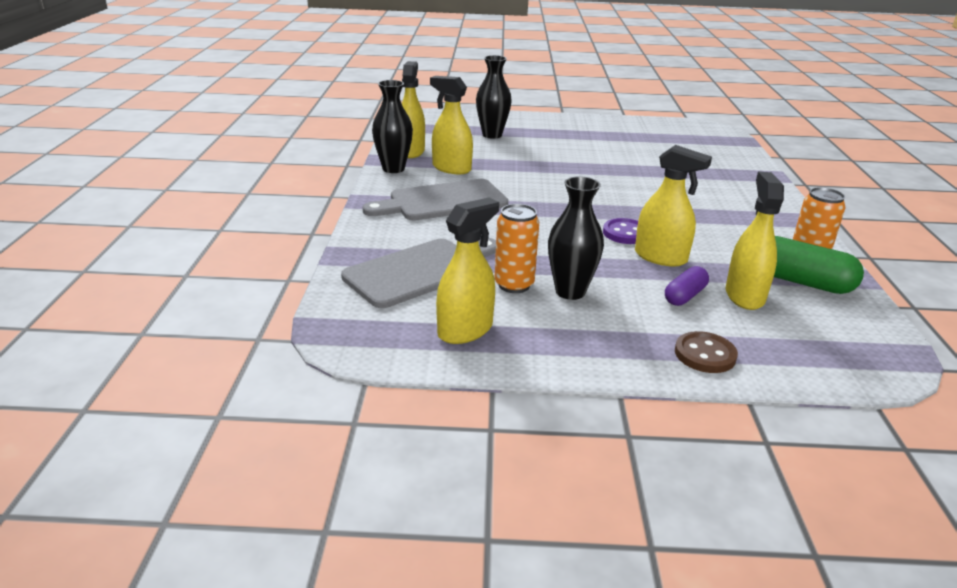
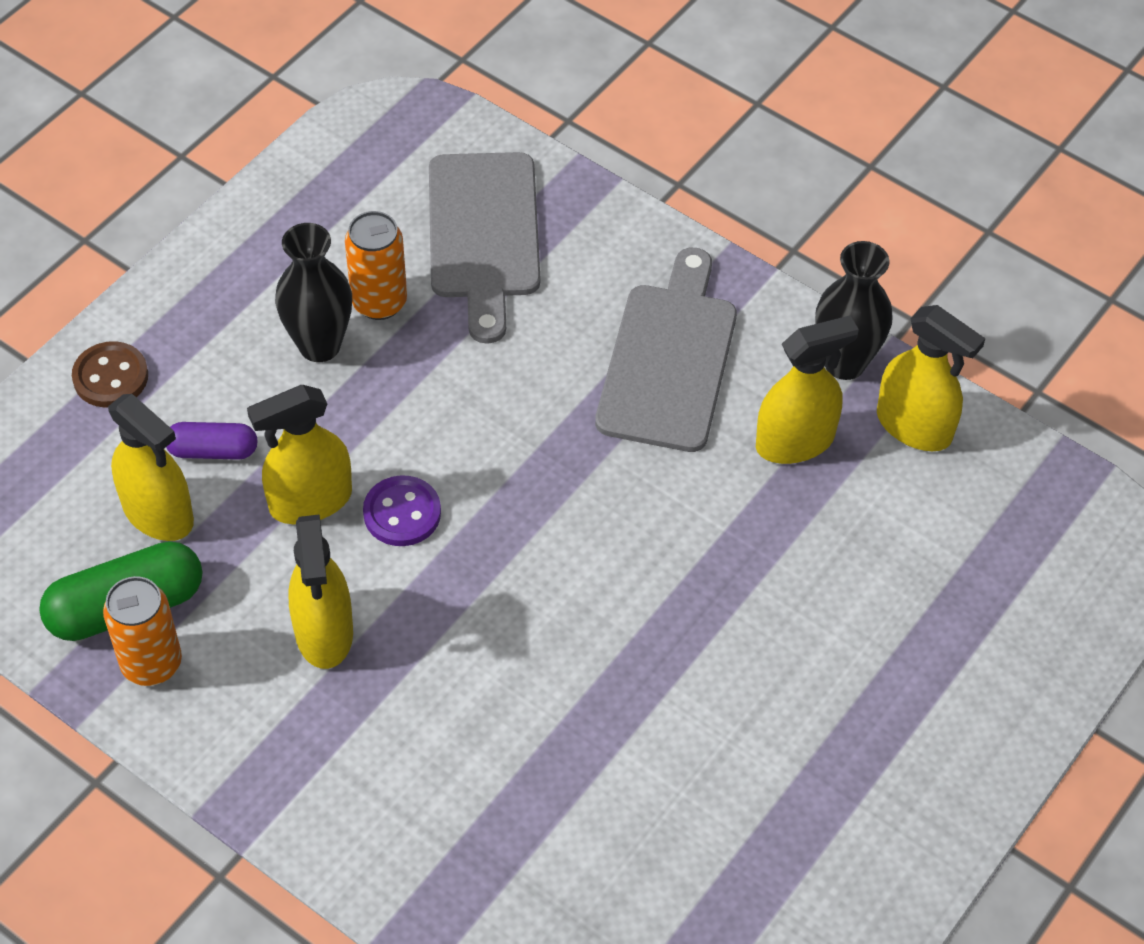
camera: 125 degrees right, 25 degrees up
yellow spray bottle [436,198,499,344] -> yellow spray bottle moved to [289,514,353,669]
black vase [476,55,512,139] -> none
purple capsule [665,266,709,306] -> purple capsule turned 75 degrees counterclockwise [166,422,257,460]

